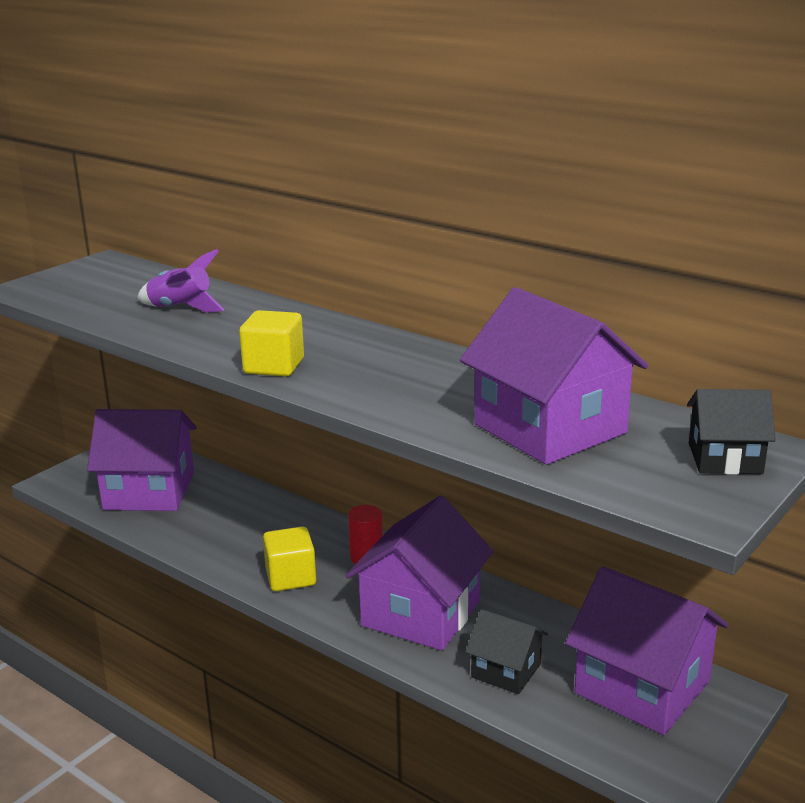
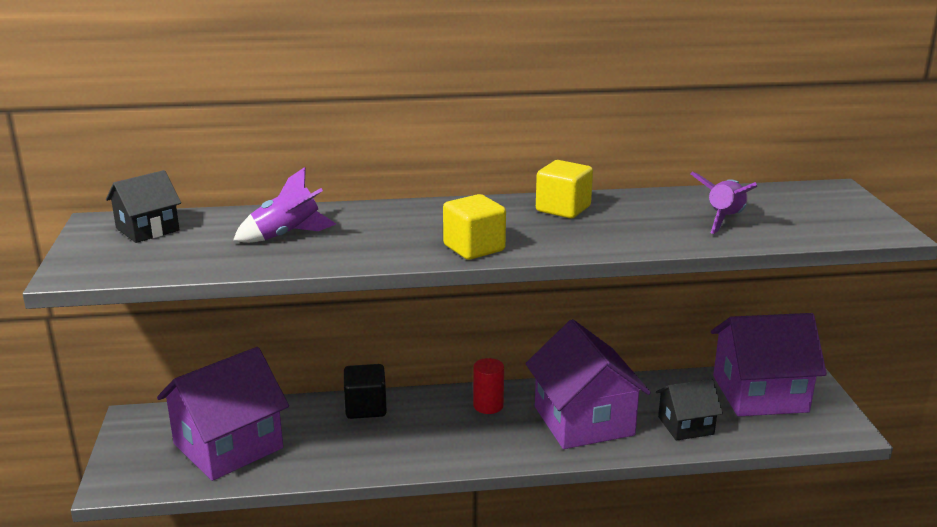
camera: 45 degrees left, 0 degrees up
yellow cube [263,526,316,591] -> yellow cube moved to [536,160,593,219]
purple house [460,287,648,465] -> purple rocket [690,171,757,234]
black house [687,389,776,475] -> black house moved to [106,170,181,243]
none -> black cube [344,364,387,419]

